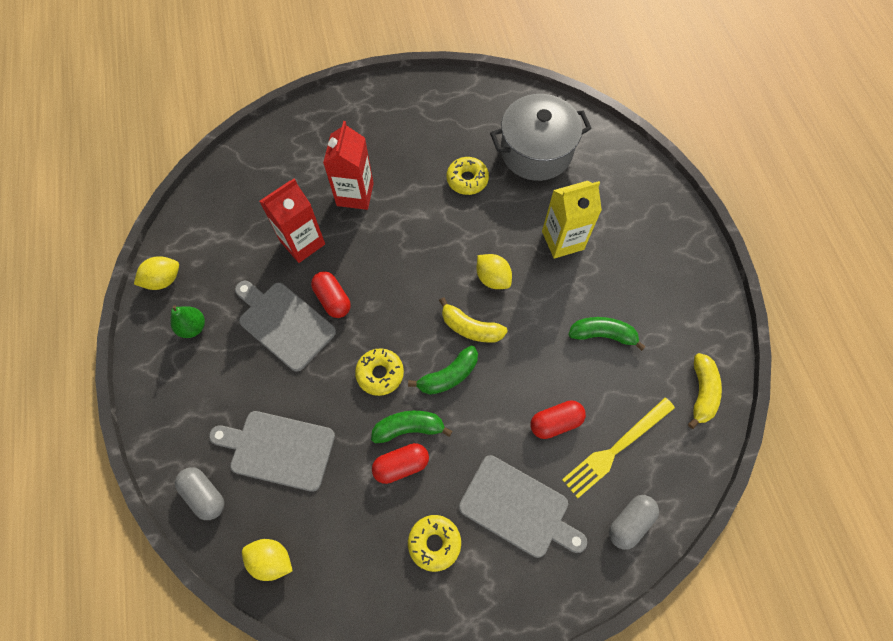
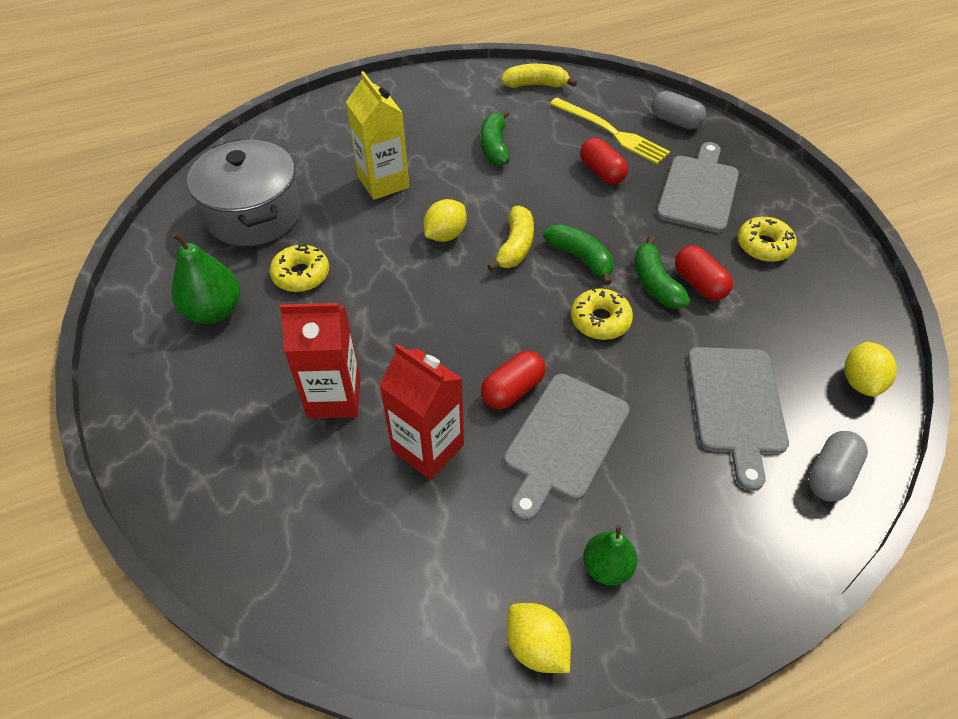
camera: 100 degrees left, 15 degrees down
none -> green pear [172,232,240,324]

